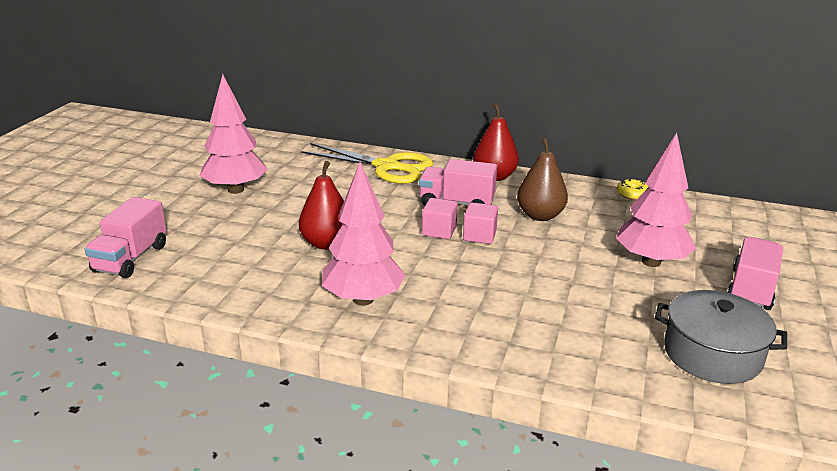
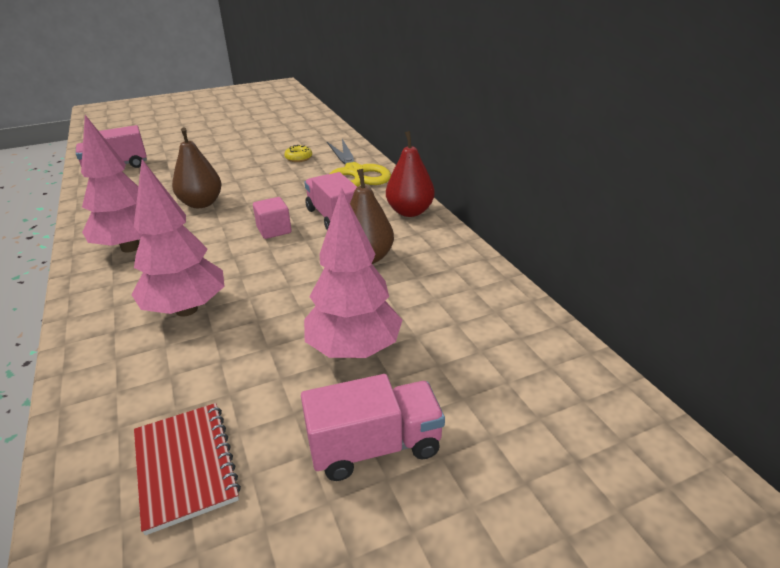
camera: 50 degrees right, 5 degrees up
pink tree [200,74,268,194] -> pink tree moved to [132,159,225,316]
red pear [299,161,344,250] -> brown pear [172,128,222,208]
pink cube [463,202,498,244] -> none
yellow donut [617,179,649,200] -> yellow donut moved to [284,145,312,162]
grey pot [655,290,787,384] -> red notebook [134,403,241,535]

